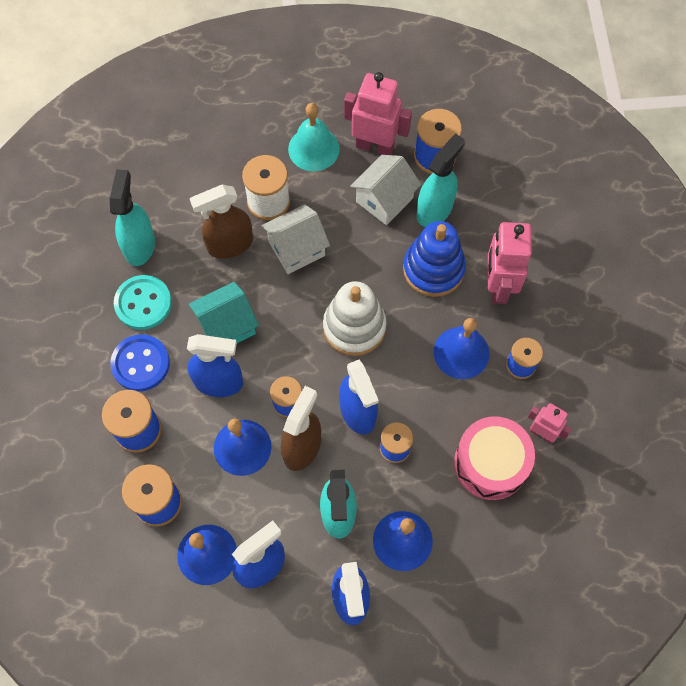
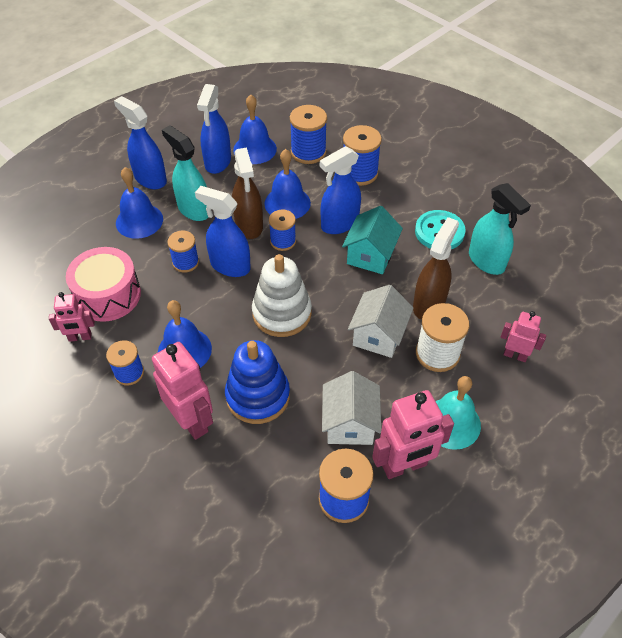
camera: 140 degrees right, 15 degrees down
blue button [110,334,170,391] -> none
turquoise spray bottle [417,133,465,227] -> none
none -> pink robot [501,311,546,362]

